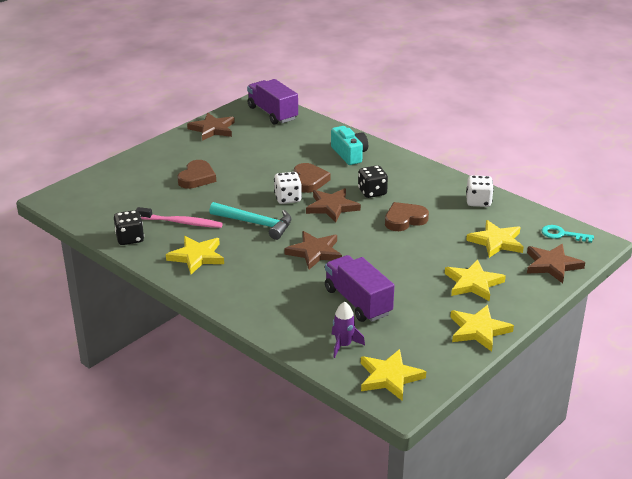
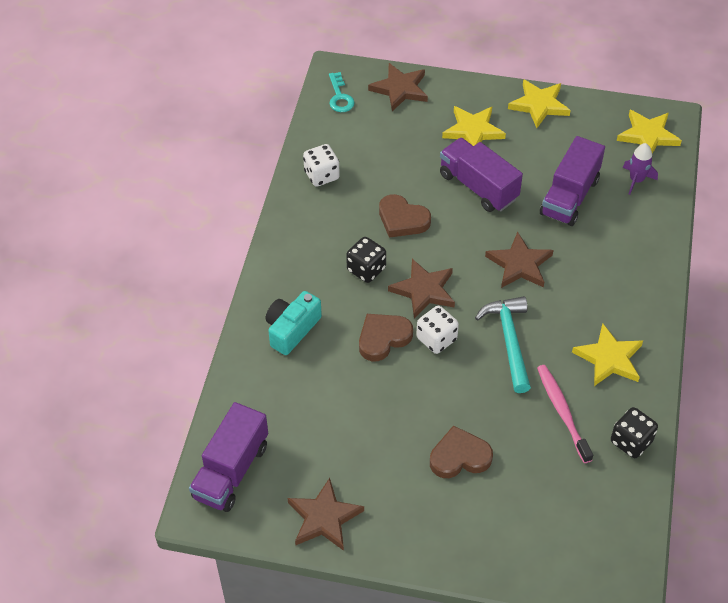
camera: 120 degrees left, 20 degrees up
yellow star [466,220,524,258] -> none
none -> purple truck [440,138,523,212]

